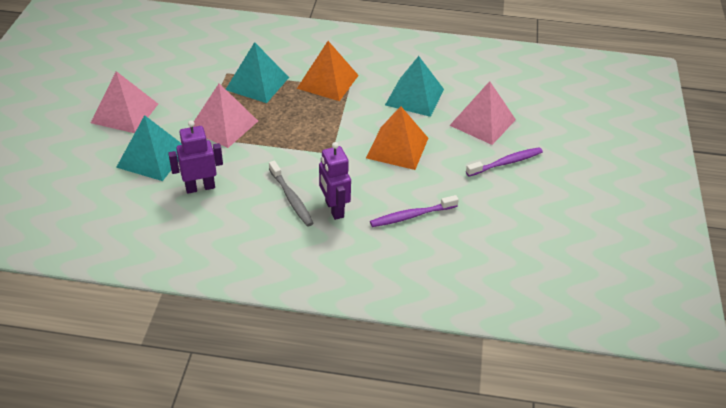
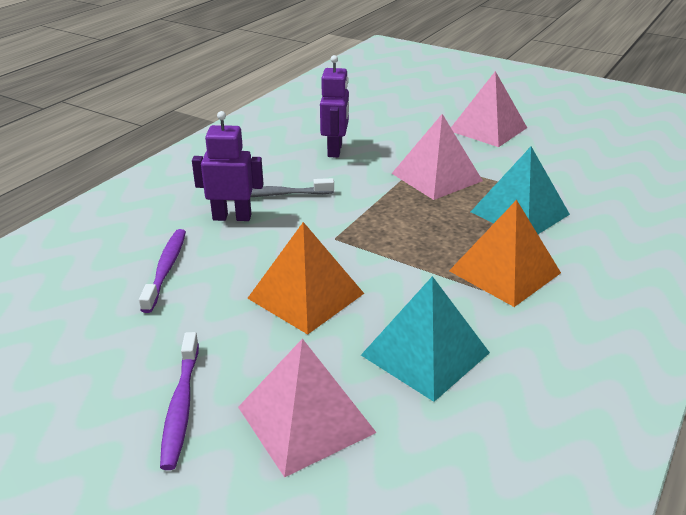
camera: 115 degrees right, 10 degrees down
turquoise pyramid [116,115,182,181] -> none

